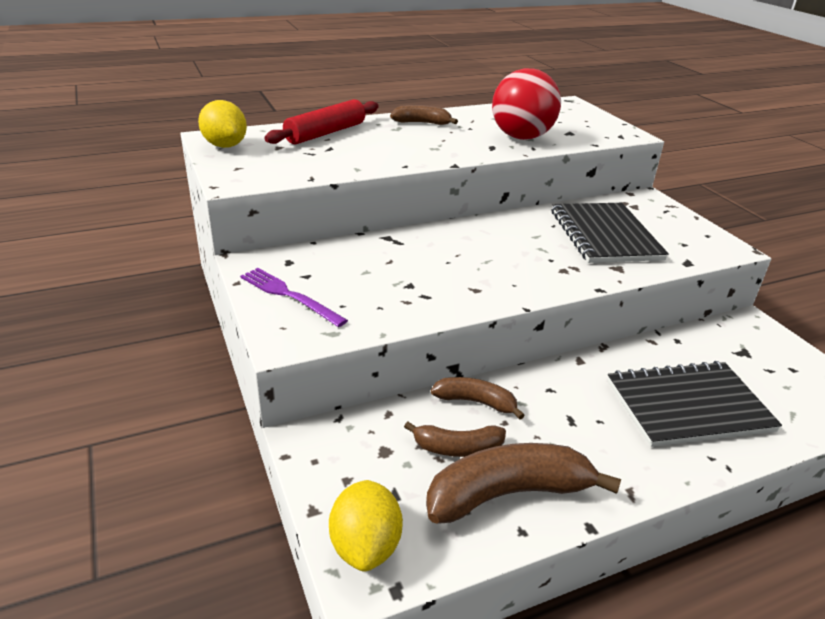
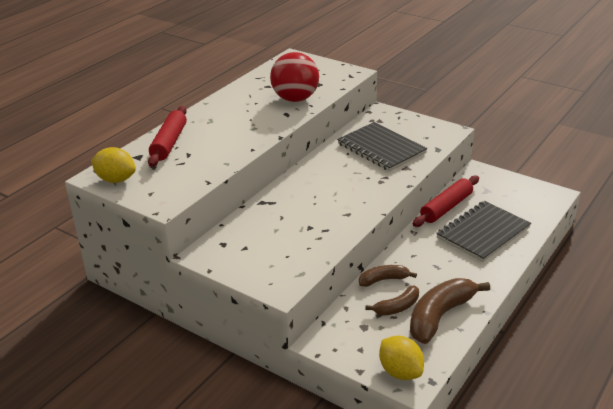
camera: 30 degrees left, 0 degrees up
purple fork [240,268,348,327] -> none
brown banana [390,105,458,125] -> none
none -> red rolling pin [413,175,479,227]

